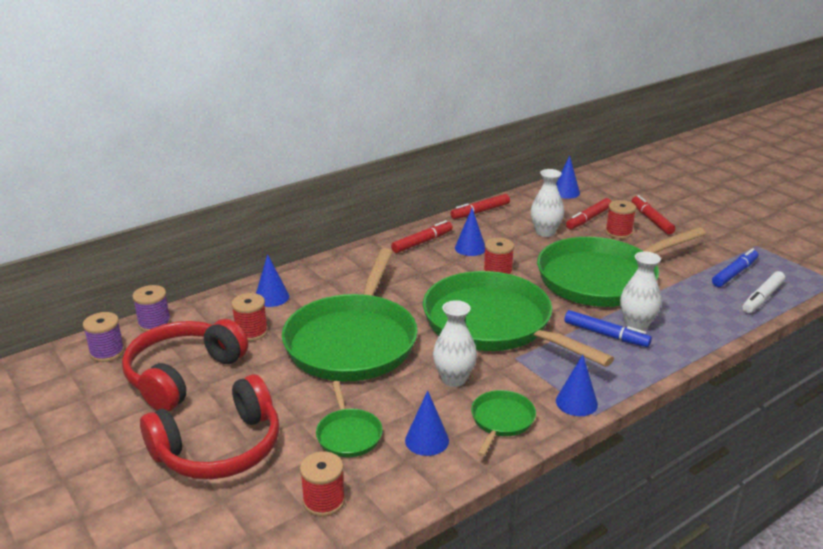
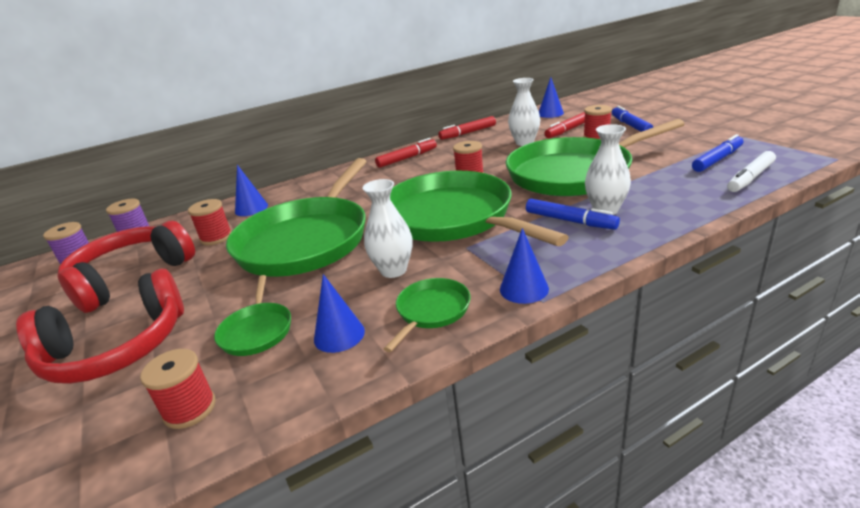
camera: 10 degrees right, 0 degrees up
blue cone [455,208,485,256] -> none
red marker [632,195,675,235] -> blue marker [612,106,654,132]

